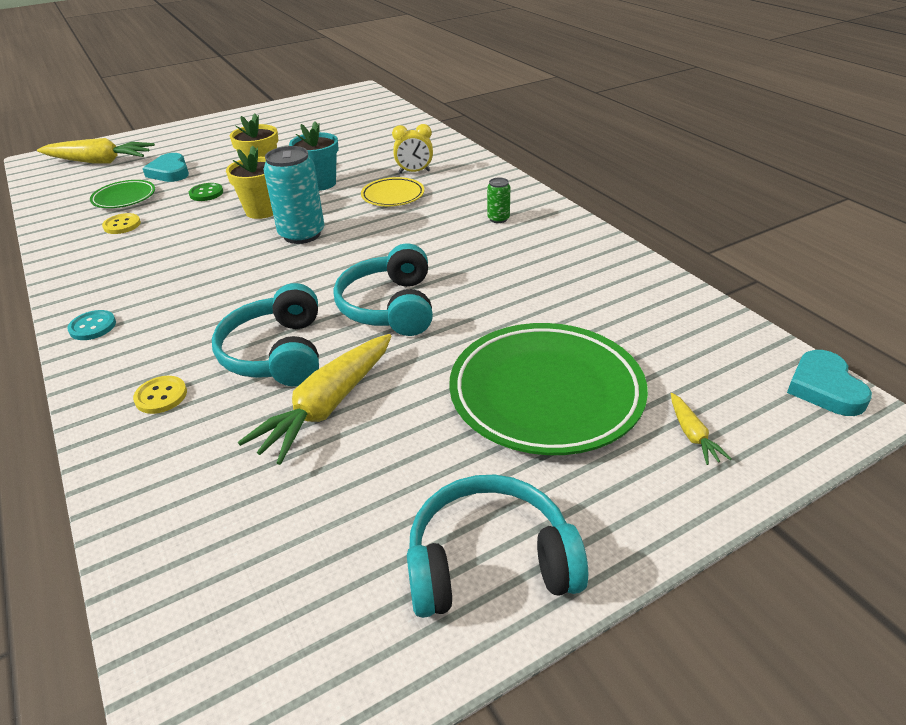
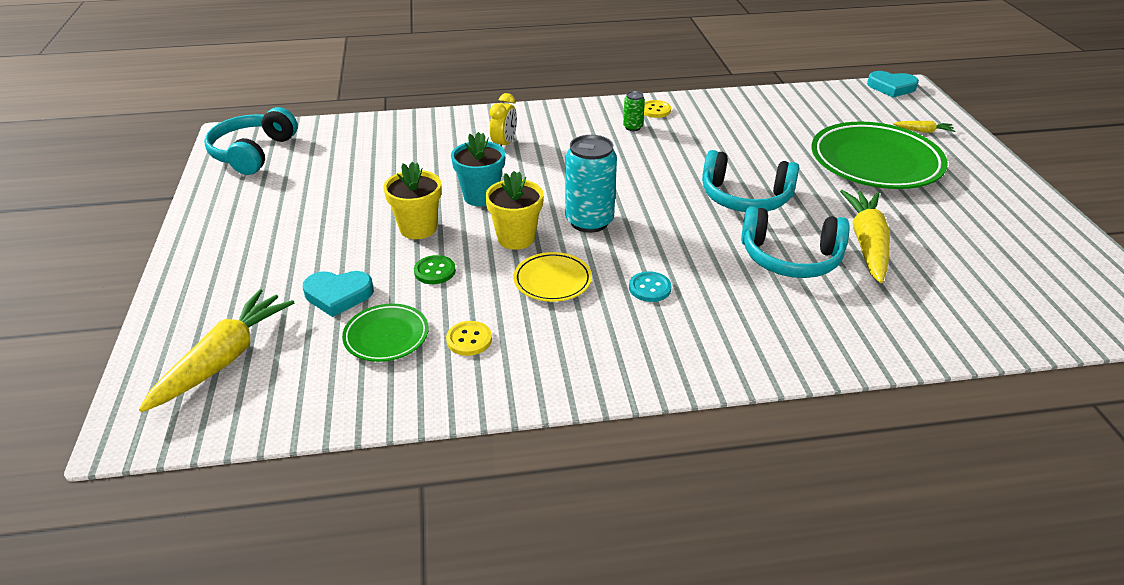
camera: 70 degrees left, 0 degrees up
turquoise button [67,310,116,340] -> turquoise button moved to [629,271,672,302]
yellow button [133,376,187,414] -> yellow button moved to [644,100,671,118]
yellow carrot [238,334,392,465] -> yellow carrot turned 135 degrees counterclockwise [840,190,890,283]
yellow plate [361,177,424,206] -> yellow plate moved to [514,252,592,302]
turquoise headphones [407,475,588,618] -> turquoise headphones moved to [204,107,297,175]

